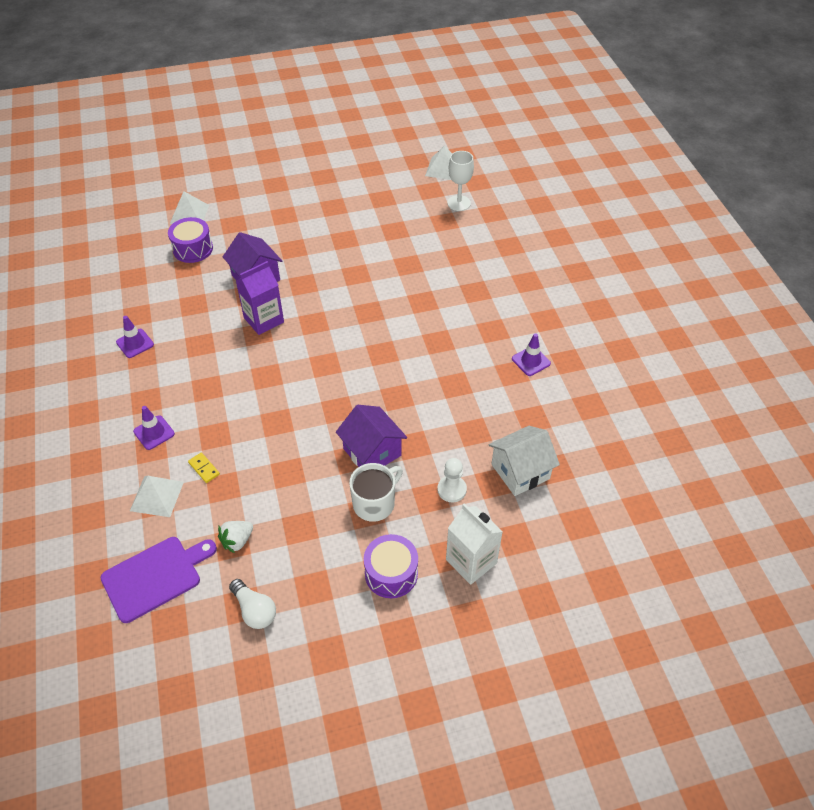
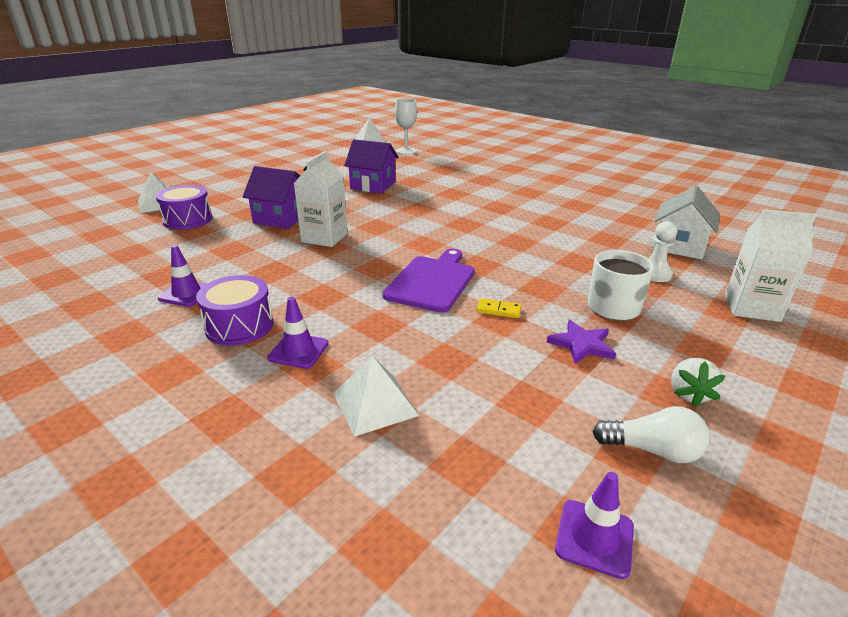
camera: 35 degrees left, 20 degrees down
purple cutting board [101,537,217,623] -> purple cutting board moved to [383,249,475,313]
yellow domino [188,453,220,483] -> yellow domino moved to [477,298,522,318]
white strawberry [218,521,253,553] -> white strawberry moved to [671,358,726,407]
purple carton [236,261,284,335] -> white carton [293,151,347,247]
purple house [336,405,407,467] -> purple house moved to [344,139,399,193]
purple drum [364,534,418,598] -> purple drum moved to [196,275,274,346]
purple traffic cone [512,333,551,376] -> purple traffic cone moved to [555,472,634,579]
none -> purple star [547,320,616,364]

